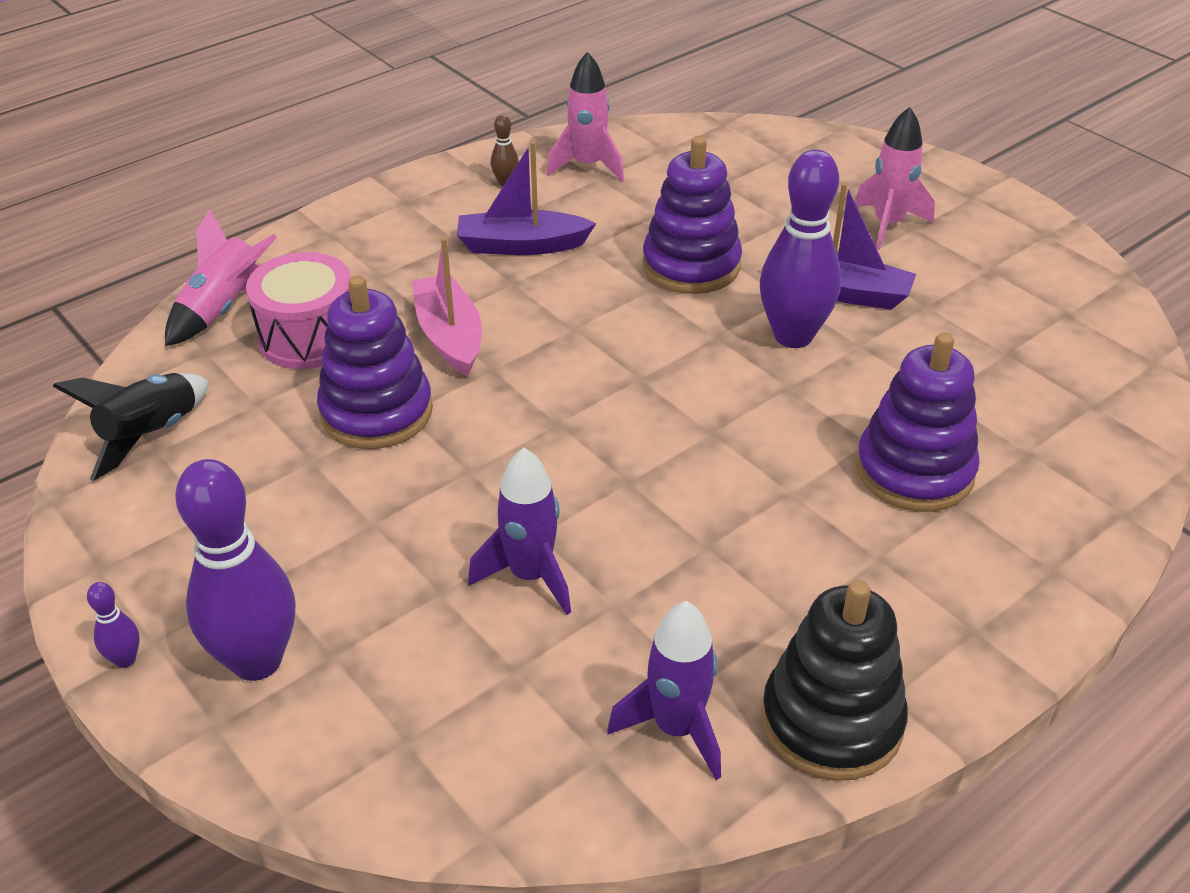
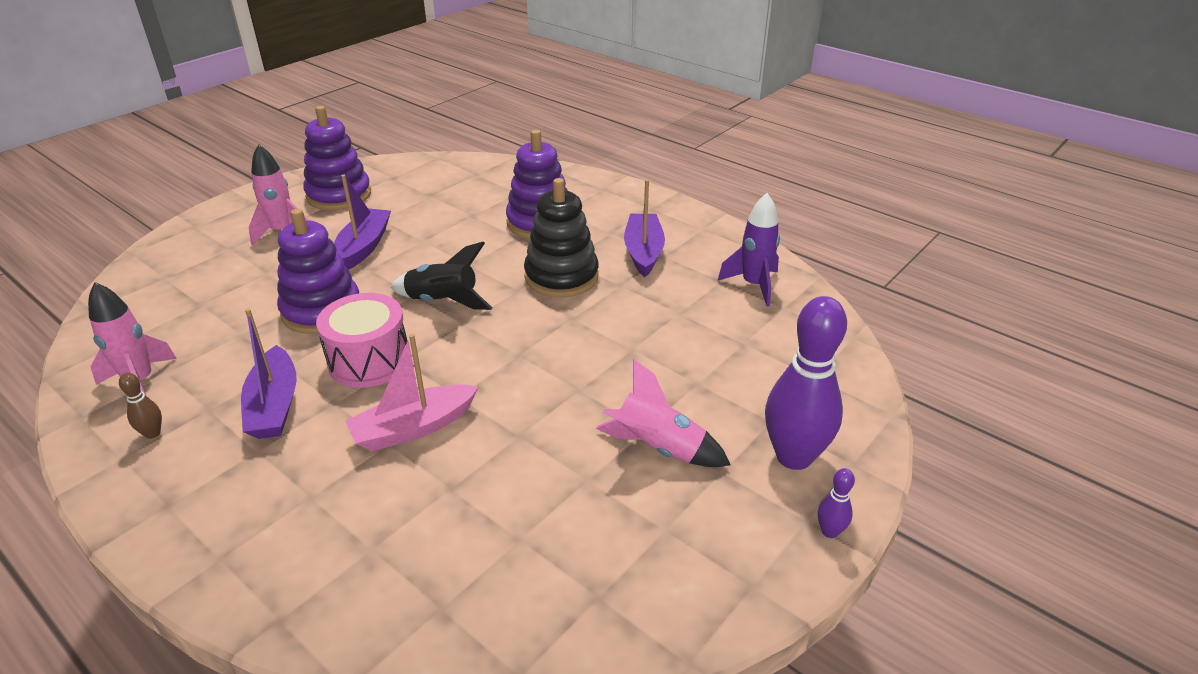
camera: 100 degrees left, 5 degrees down
black rocket [53,373,209,481] -> black rocket moved to [390,242,492,310]
pink rocket [165,209,277,346] -> pink rocket moved to [596,359,730,467]
pink drum [246,252,351,369] -> pink drum moved to [316,293,407,388]
purple stacking toy [317,275,433,449] -> purple stacking toy moved to [303,106,371,210]
purple rocket [468,448,571,615] -> none
purple bowling pin [760,149,841,348] -> none
black stacking toy [761,580,908,781] -> black stacking toy moved to [524,178,599,298]
none -> purple boat [624,179,665,277]

